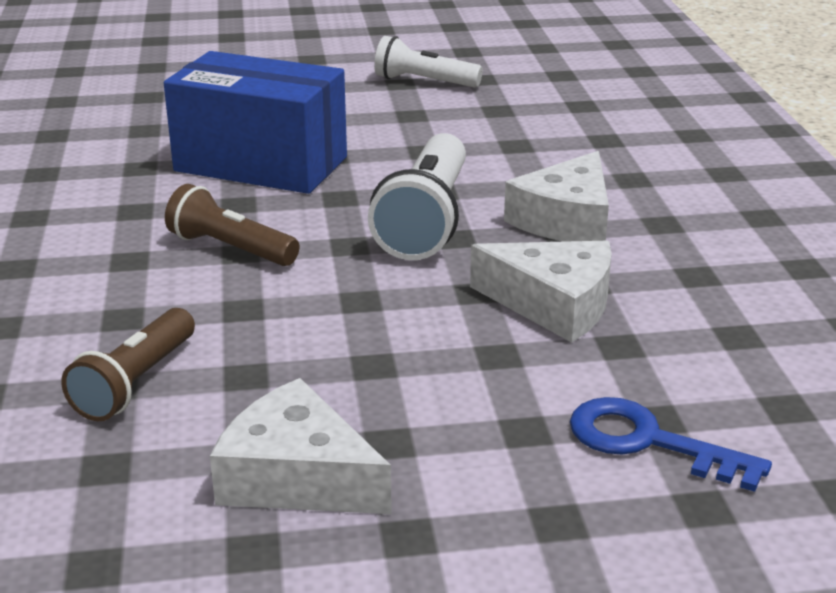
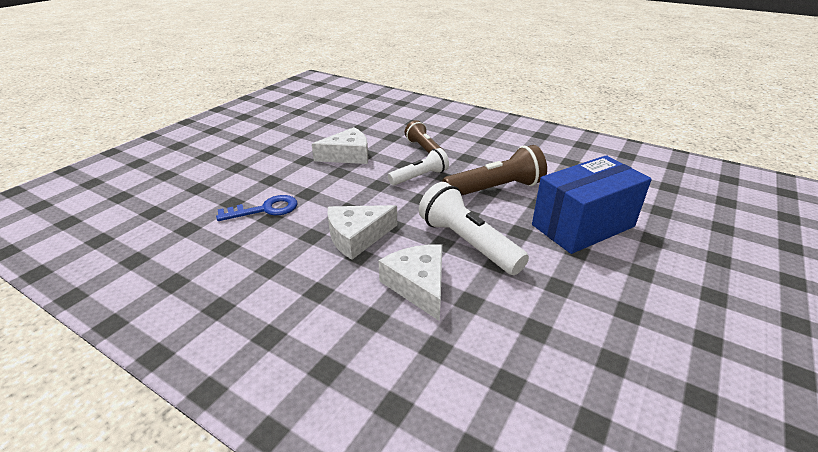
camera: 130 degrees right, 5 degrees up
brown flashlight [165,184,299,266] -> brown flashlight [442,145,547,196], size x1.56
white flashlight [374,36,483,88] -> white flashlight moved to [388,148,449,185]

